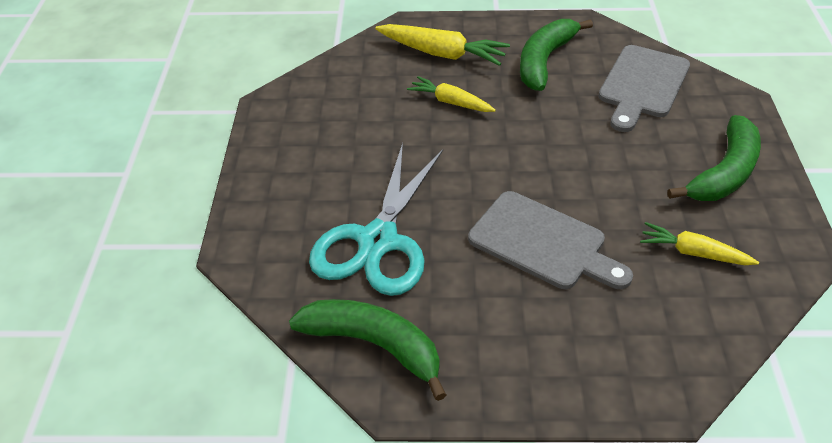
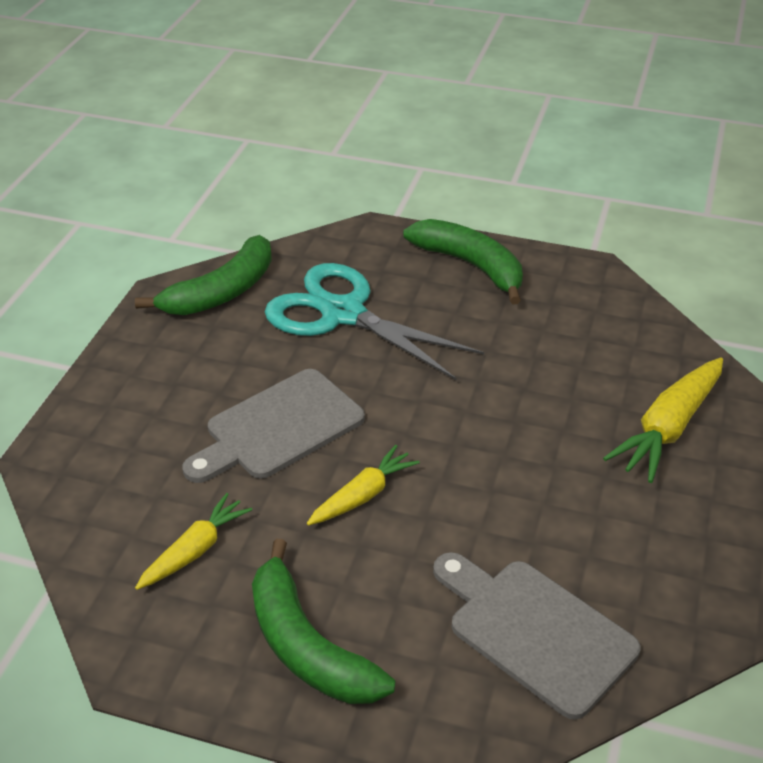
camera: 105 degrees right, 5 degrees down
yellow carrot [407,76,496,112] -> yellow carrot moved to [307,445,420,525]
green banana [520,19,593,91] -> green banana moved to [403,219,523,304]

